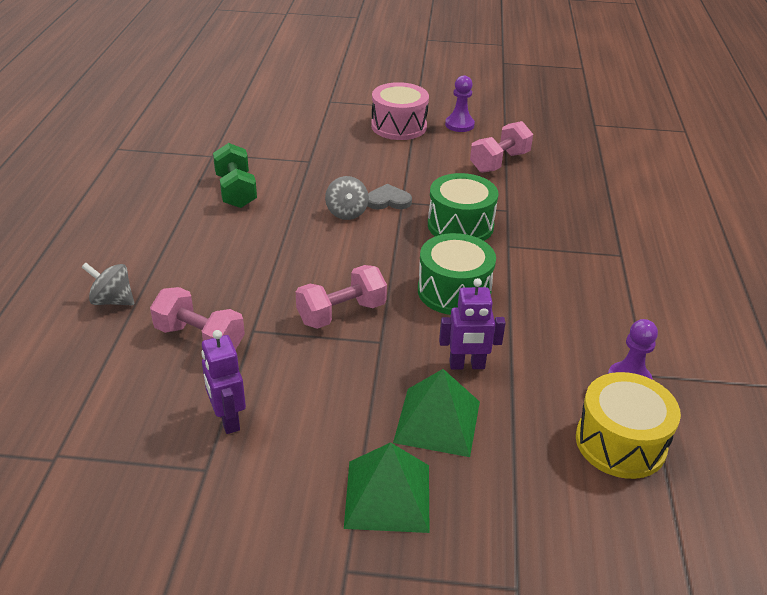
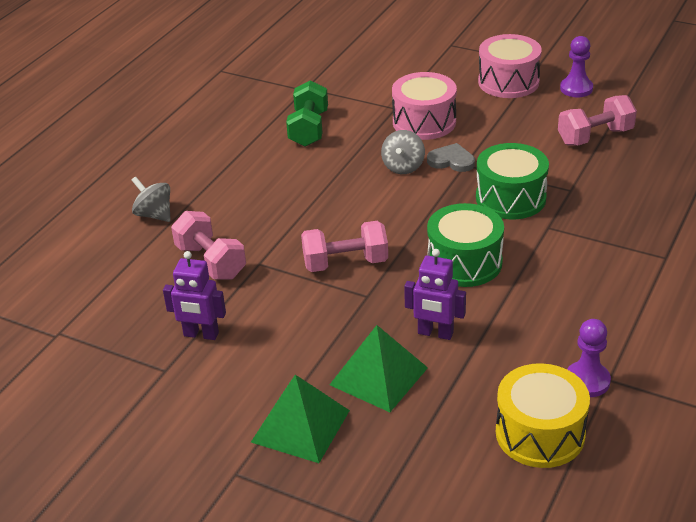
camera: 25 degrees right, 0 degrees up
purple robot [201,330,246,434] -> purple robot turned 75 degrees counterclockwise [163,251,226,340]
none -> pink drum [392,72,457,140]

